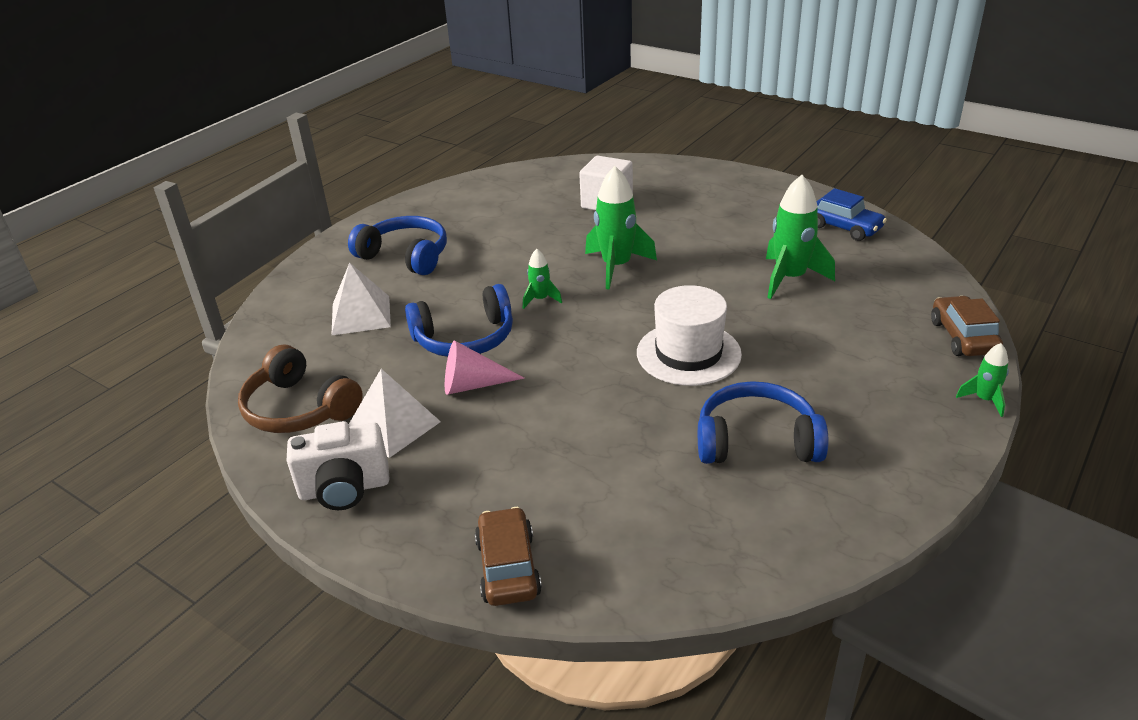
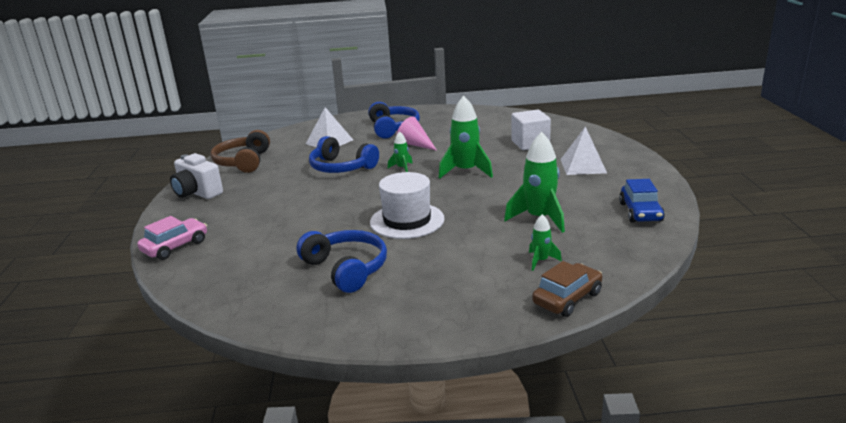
camera: 50 degrees right, 10 degrees down
white pyramid [348,369,441,458] -> white pyramid moved to [560,126,607,175]
pink cone [445,340,525,395] -> pink cone moved to [396,116,437,151]
brown car [475,507,542,606] -> pink car [137,216,207,260]
green rocket [956,343,1009,417] -> green rocket moved to [529,214,562,271]

